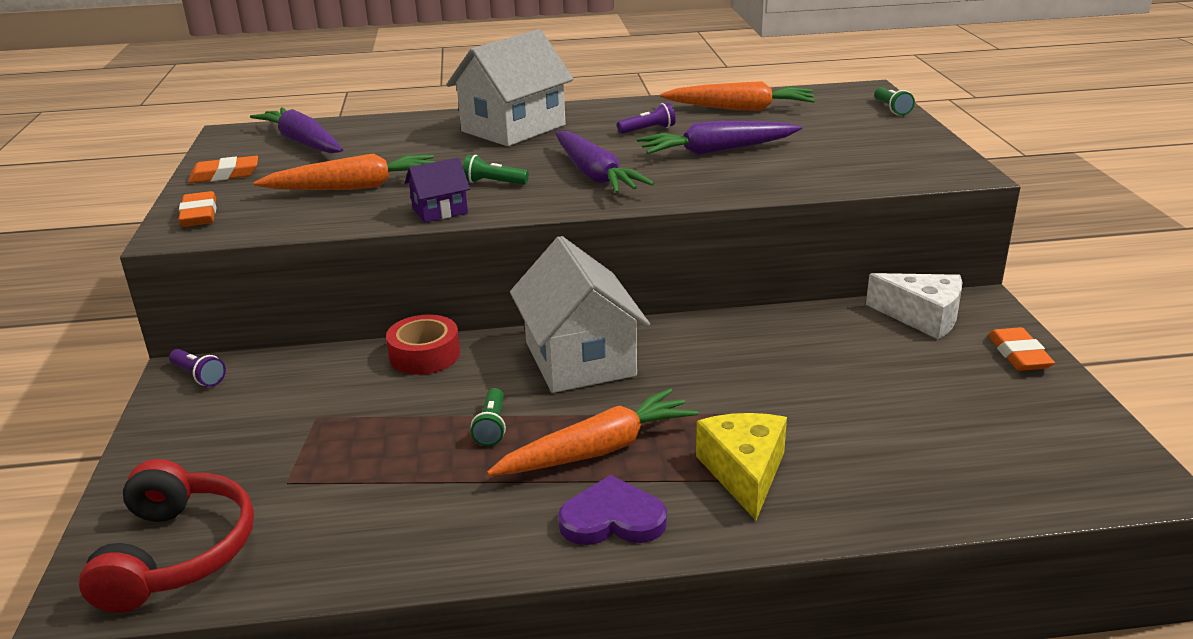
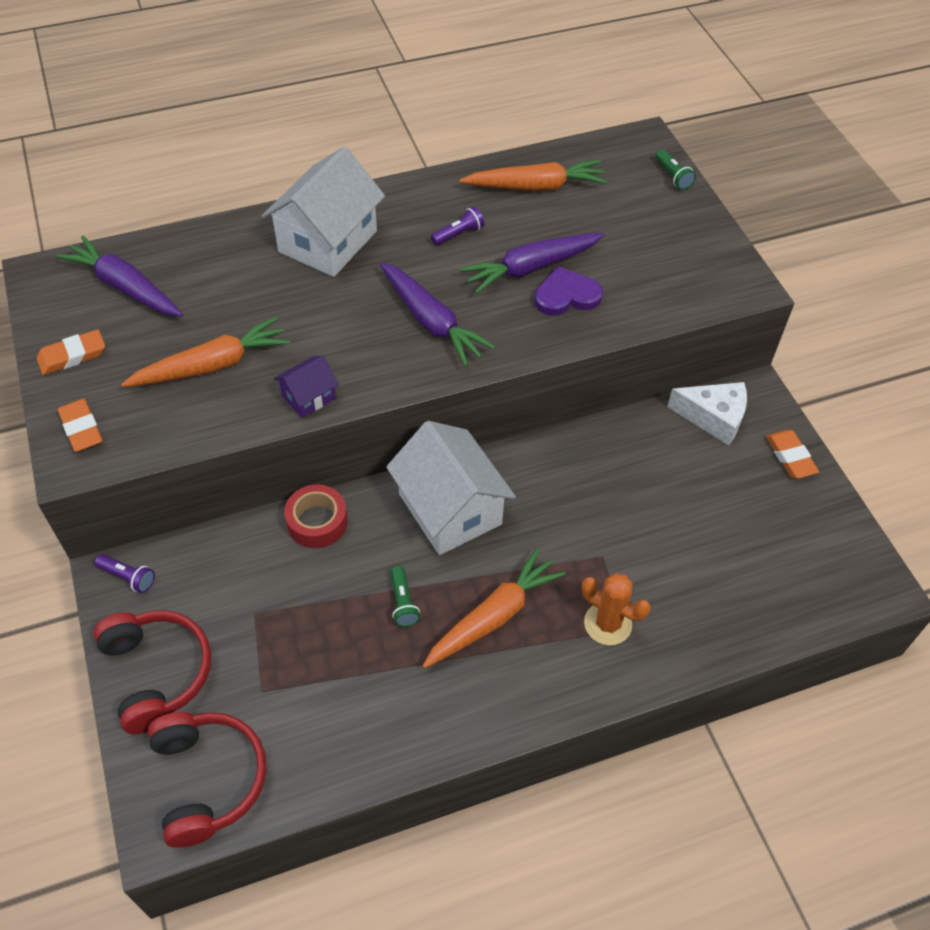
camera: 15 degrees left, 25 degrees up
green flashlight [463,155,529,185] -> none
purple heart [558,475,667,545] -> purple heart moved to [534,266,603,315]
yellow cheese [696,413,787,520] -> orange cactus [582,573,651,645]
none -> red headphones [93,610,211,734]

